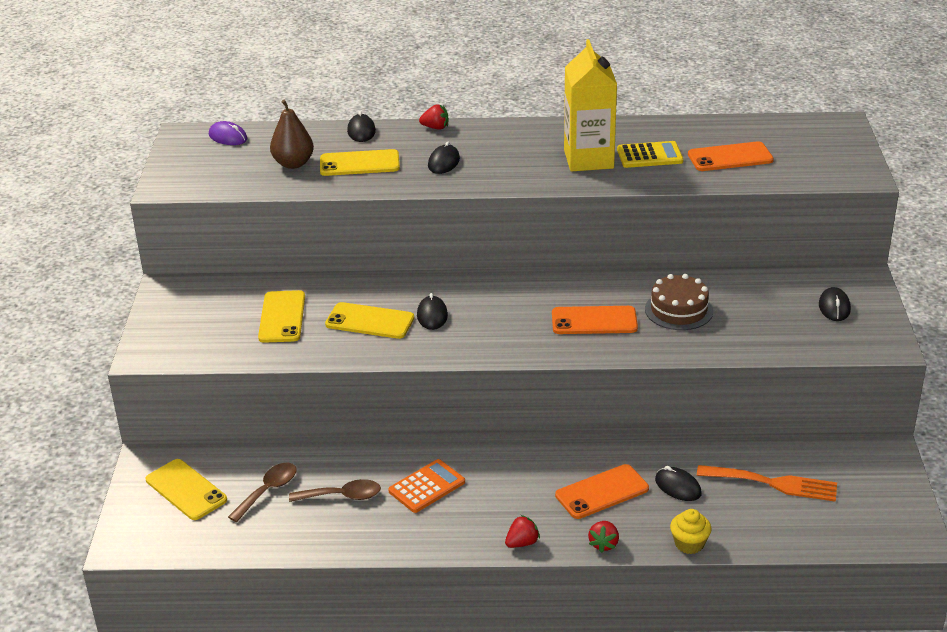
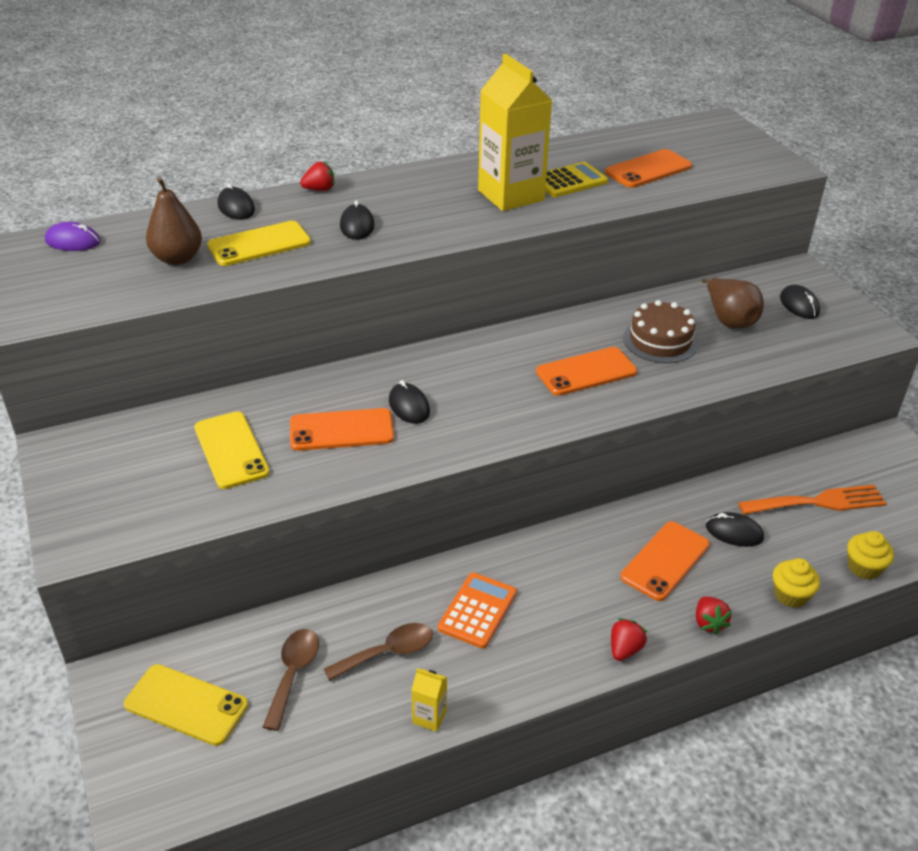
camera: 25 degrees left, 5 degrees up
yellow phone [325,302,414,339] -> orange phone [290,408,394,451]
none -> yellow carton [412,668,447,732]
none -> brown pear [702,278,764,329]
none -> yellow cupcake [847,531,894,579]

